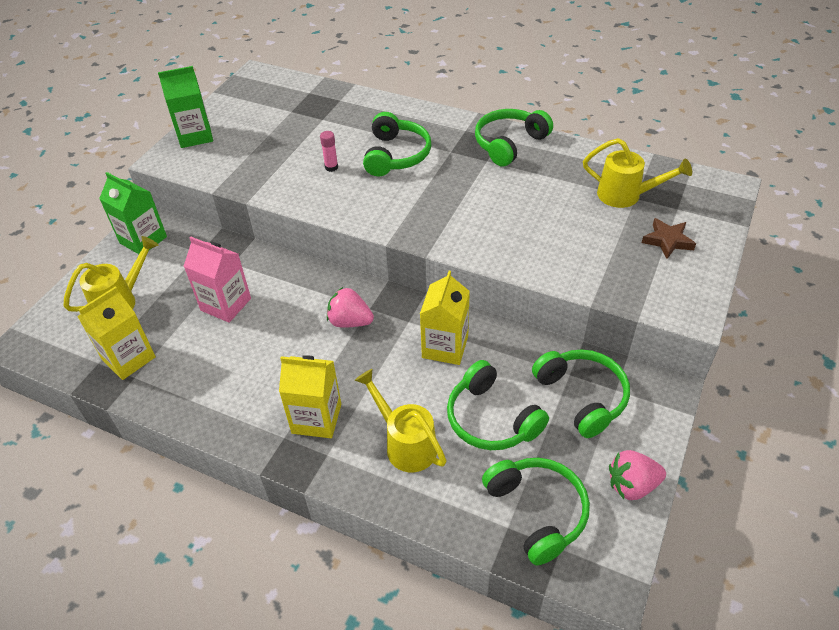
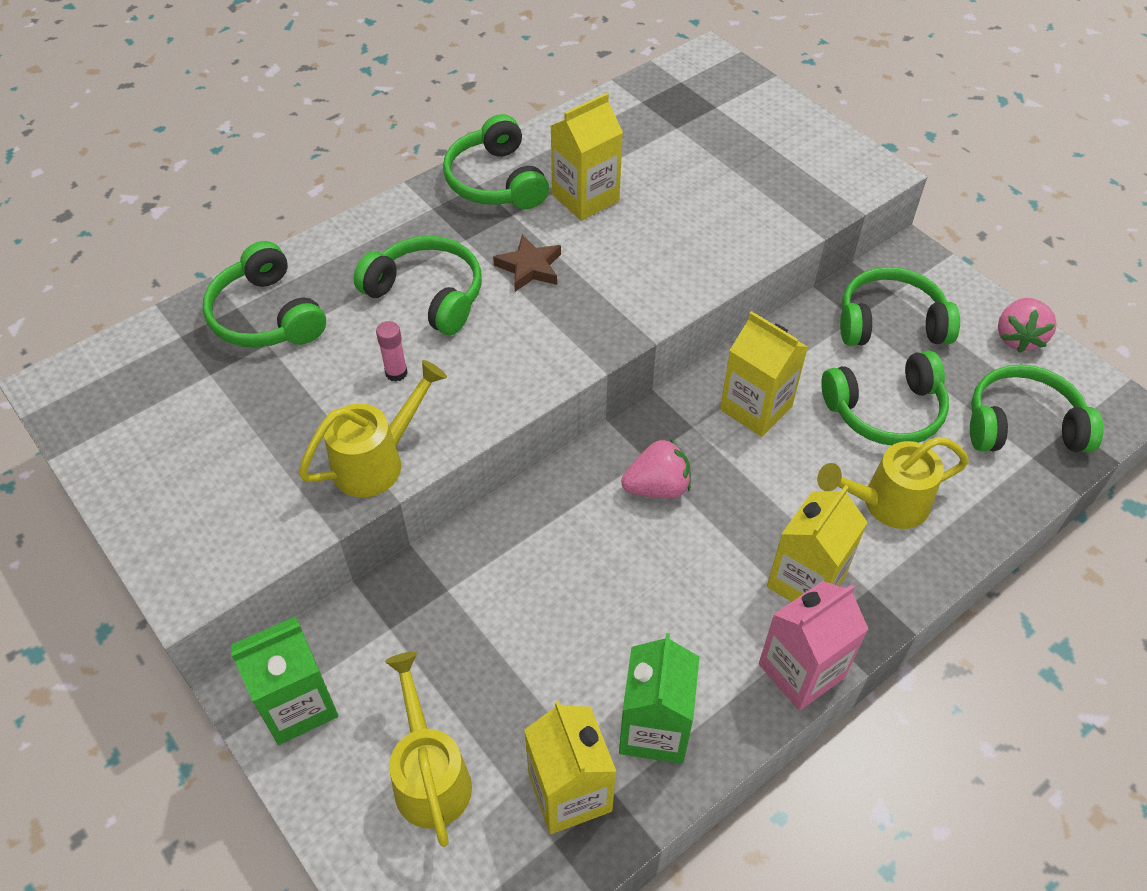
camera: 65 degrees left, 5 degrees up
green carton [158,66,213,148] -> green carton moved to [619,633,699,764]
pink carton [184,237,251,323] -> pink carton moved to [759,581,869,711]
pink strawberry [327,287,374,327] -> pink strawberry turned 150 degrees counterclockwise [621,439,691,499]
yellow watering can [583,138,692,208] -> yellow watering can moved to [299,360,447,498]
brown star [642,218,696,259] -> brown star moved to [493,234,561,292]
none -> green headphones [203,241,326,348]
none -> yellow carton [551,93,623,221]

